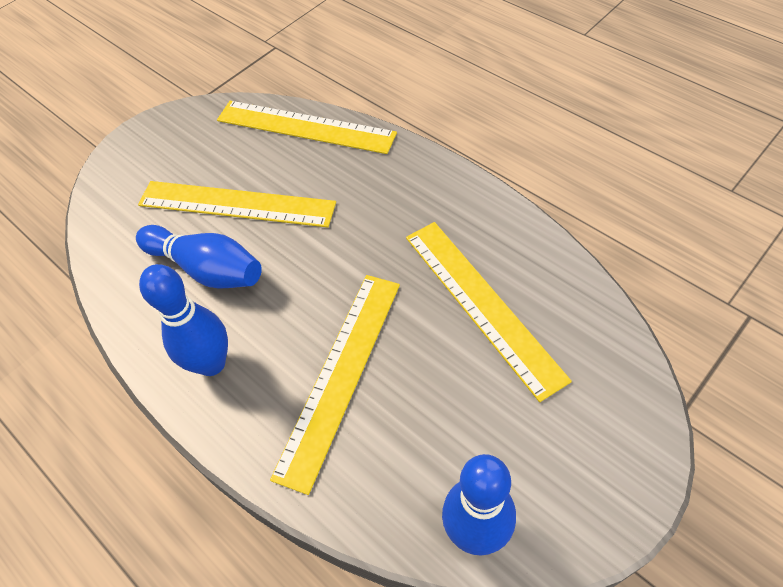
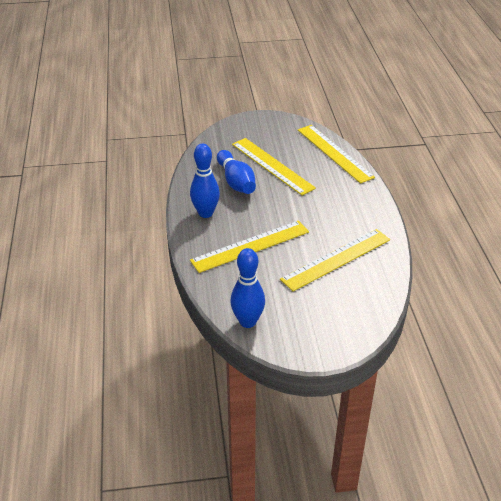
camera: 35 degrees right, 15 degrees down
yellow ruler [406,222,572,402] -> yellow ruler turned 45 degrees clockwise [280,229,390,291]

